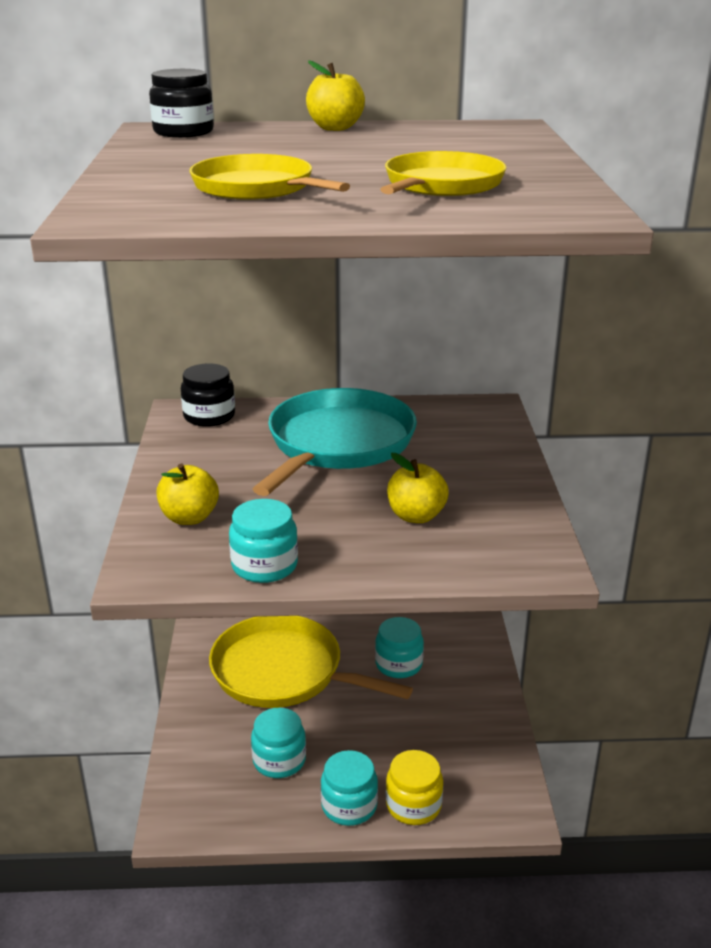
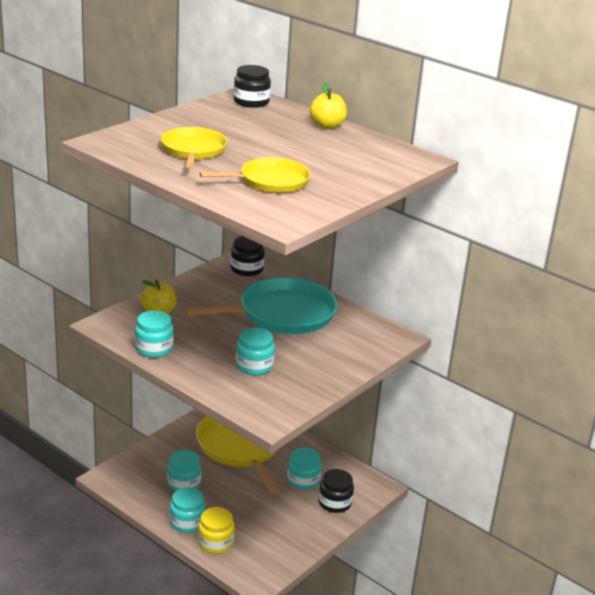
camera: 40 degrees right, 0 degrees up
yellow apple [387,453,449,523] -> turquoise jar [236,327,275,375]
none -> black jar [318,469,354,513]

